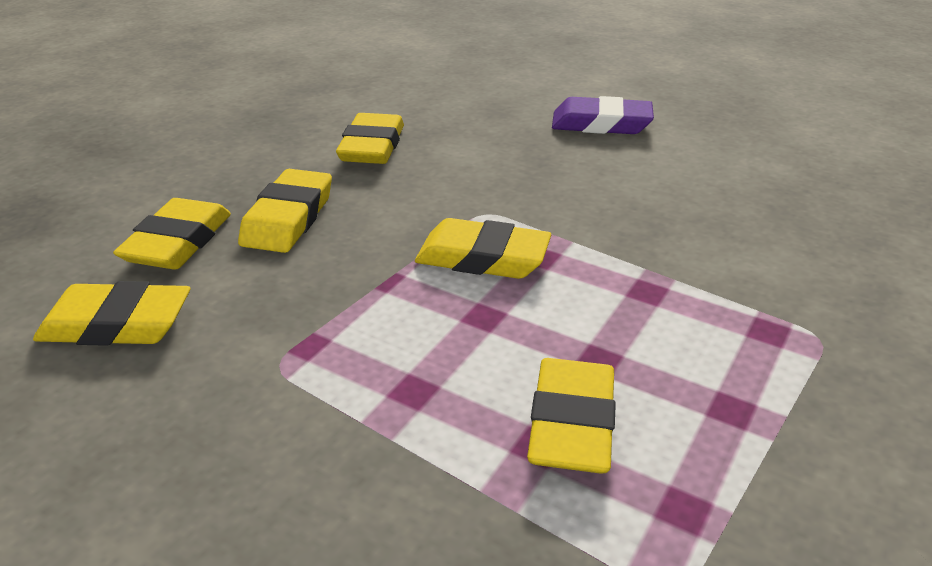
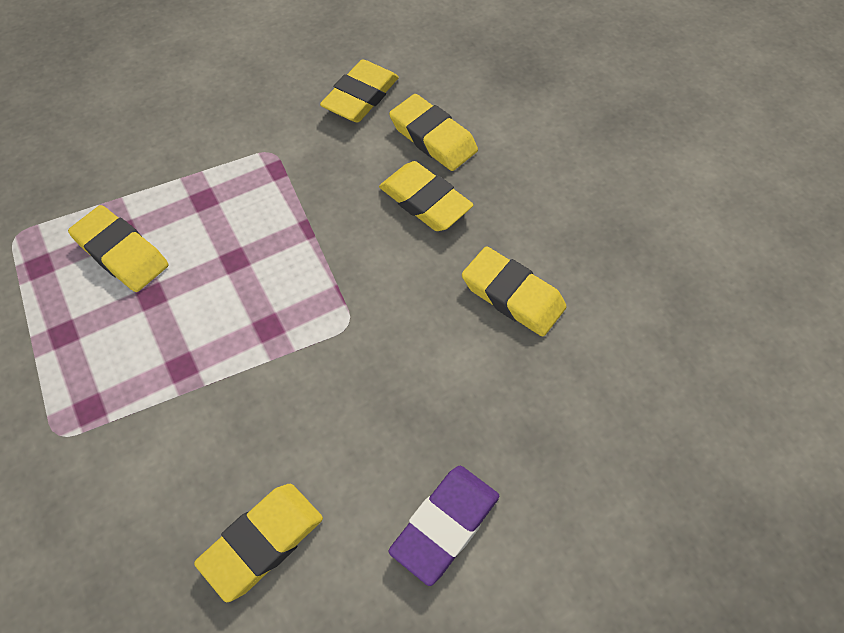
camera: 120 degrees right, 25 degrees up
yellow eraser [415,218,551,279] -> yellow eraser moved to [194,484,323,602]

